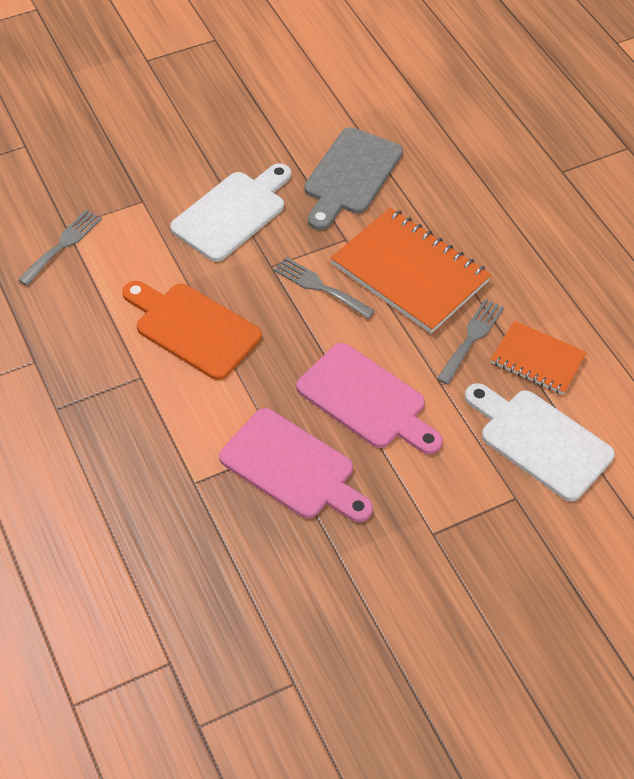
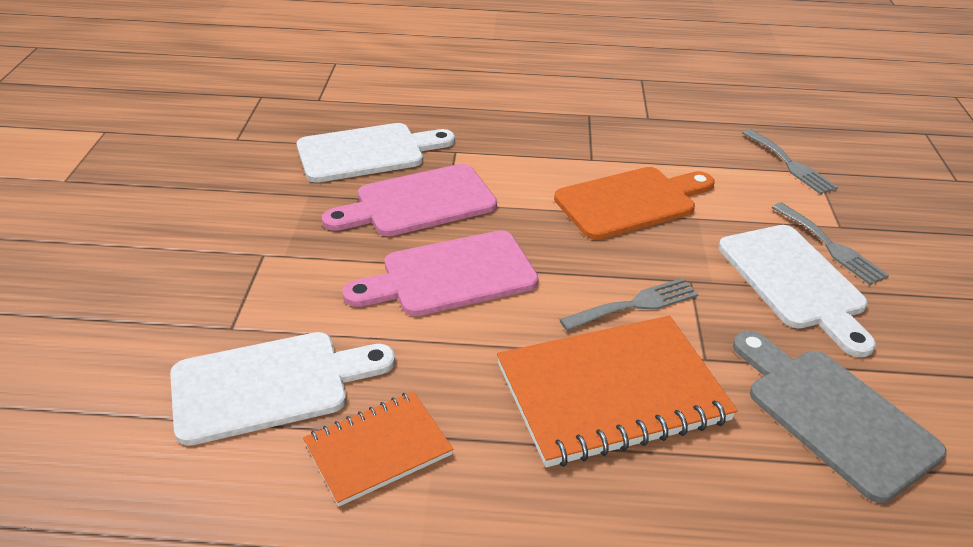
camera: 120 degrees right, 15 degrees down
grey fork [437,299,504,385] -> grey fork moved to [772,202,889,285]
none -> white cutting board [297,123,455,183]

